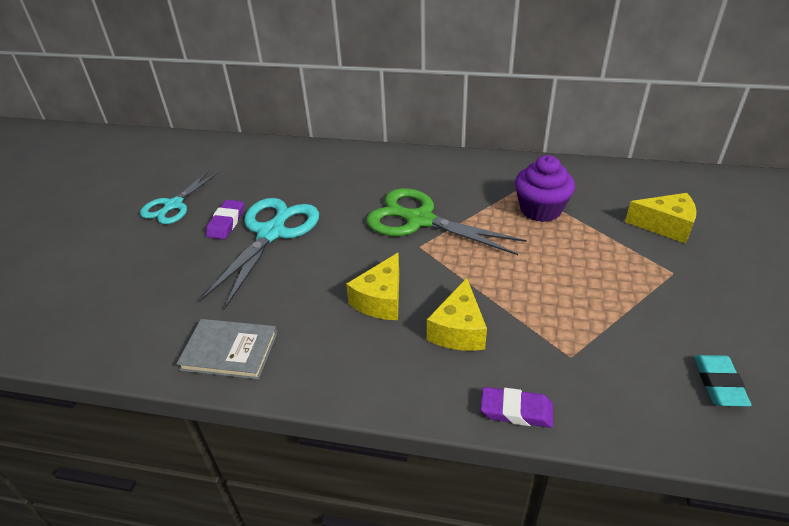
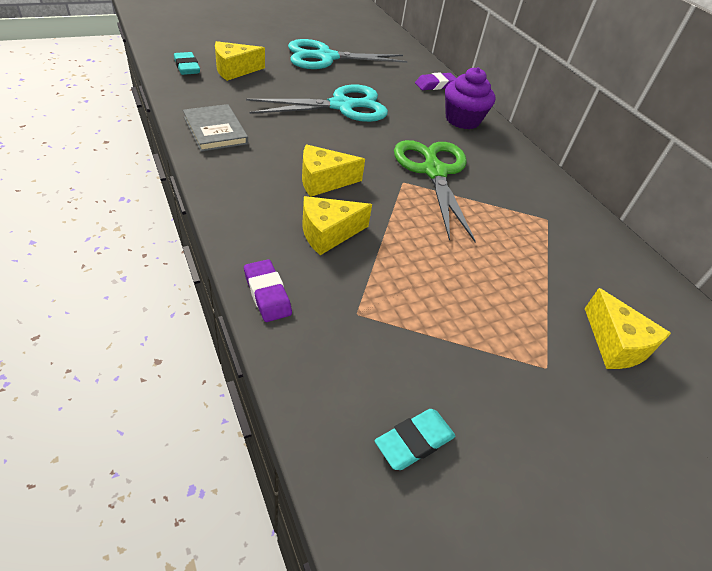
camera: 45 degrees right, 5 degrees up
turquoise scissors [140,169,221,224] -> turquoise scissors [288,39,407,69], size x1.54
purple eraser [206,200,244,240] -> purple eraser moved to [415,72,457,90]
purple cupcake [515,155,575,222] -> purple cupcake moved to [445,67,495,129]
none -> turquoise eraser [174,52,200,75]
none -> yellow cheese [215,41,265,81]

